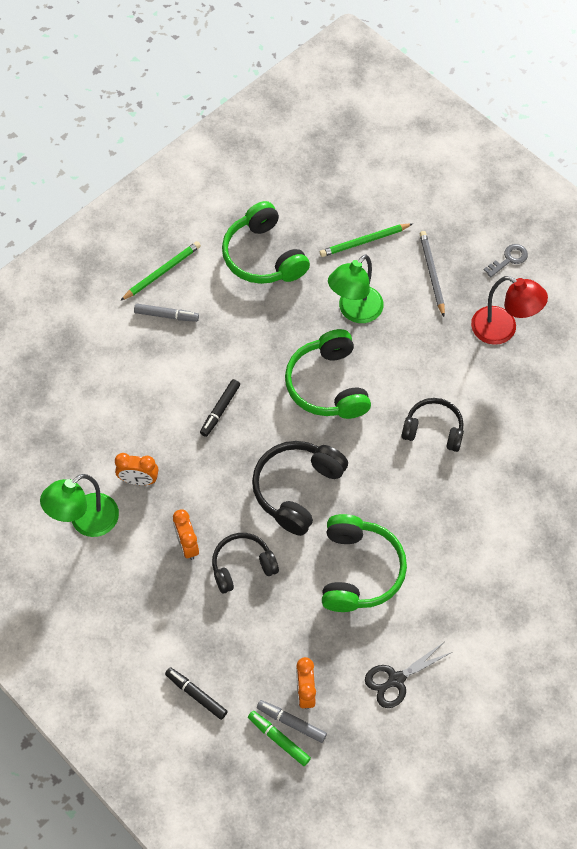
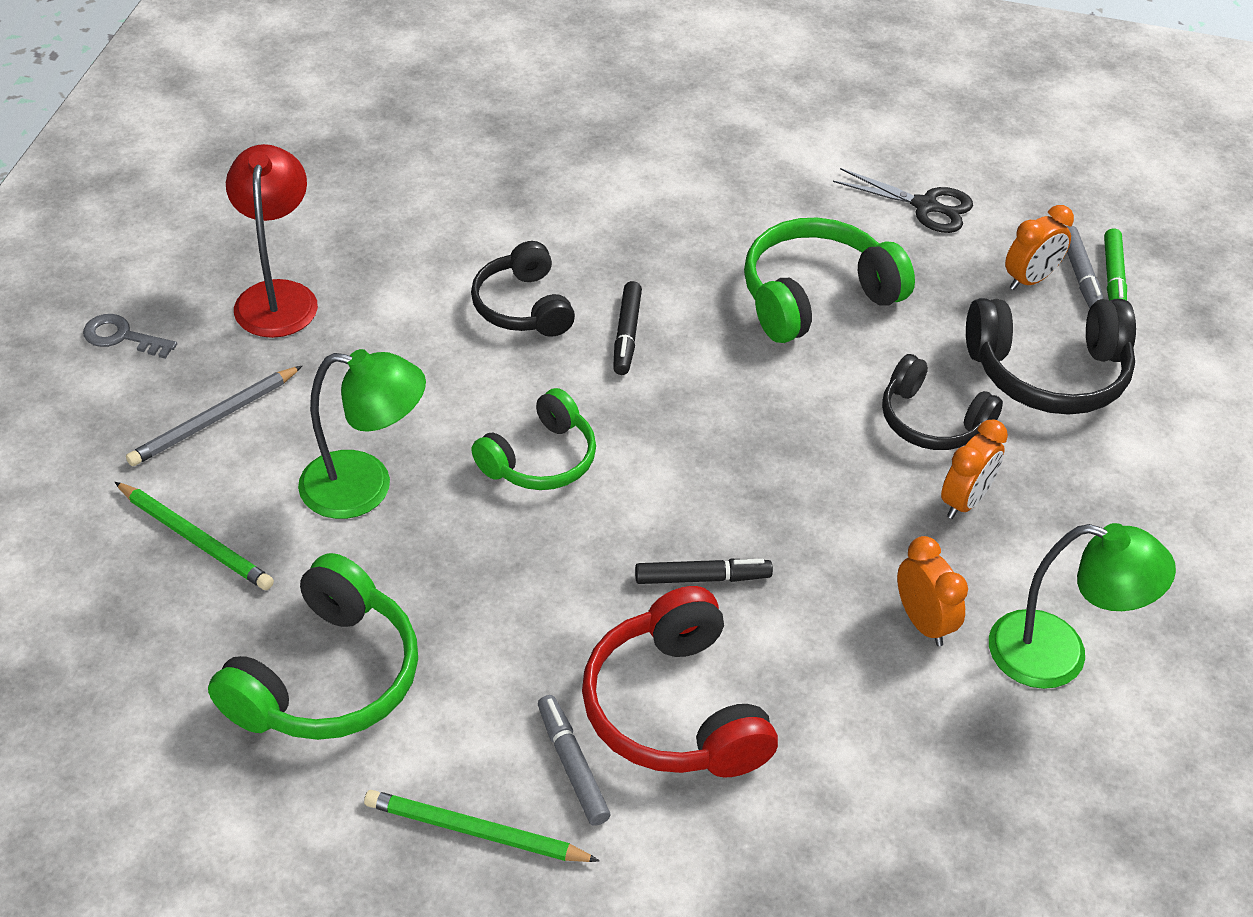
camera: 125 degrees left, 15 degrees down
black marker [165,667,228,720] -> black marker moved to [613,281,642,375]
black headphones [252,441,348,536] -> black headphones moved to [966,298,1136,415]
green headphones [285,329,371,419] -> green headphones [471,388,596,490], size x0.67
none -> red headphones [582,586,778,777]

